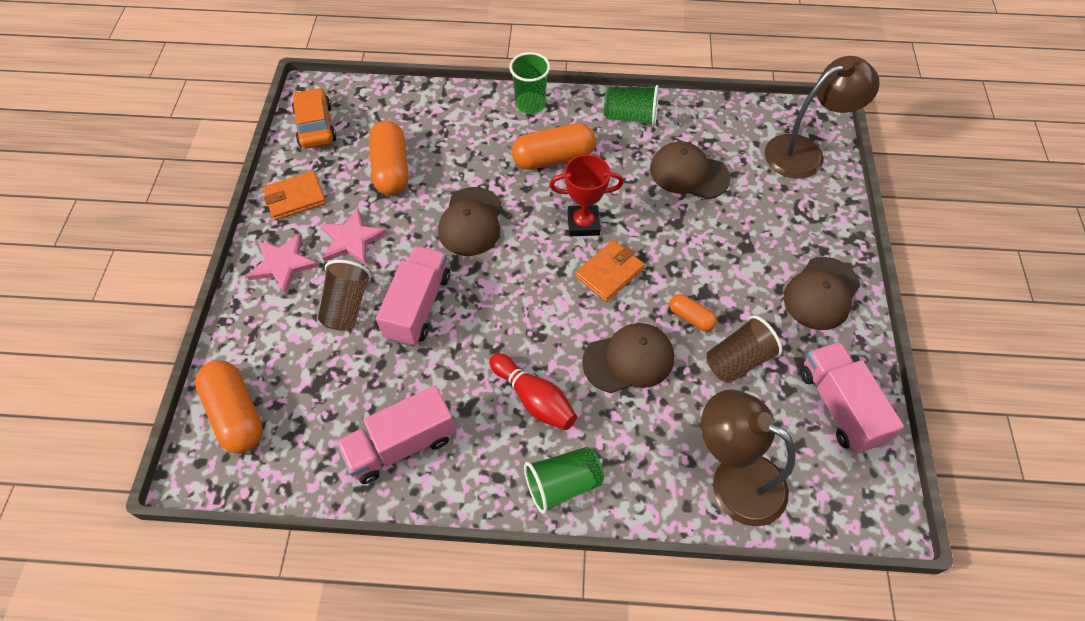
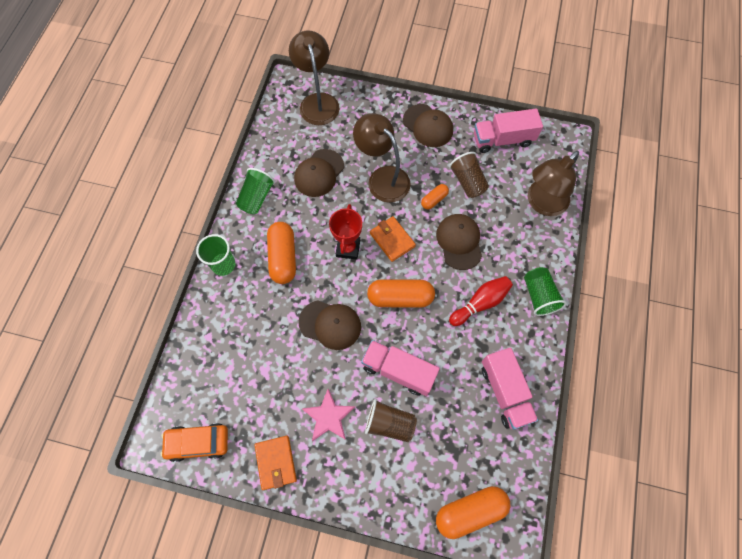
camera: 80 degrees left, 10 degrees up
pink star [246,233,319,294] -> none
orange capsule [369,121,408,195] -> orange capsule moved to [367,279,435,308]
none -> brown lamp [353,113,411,203]

